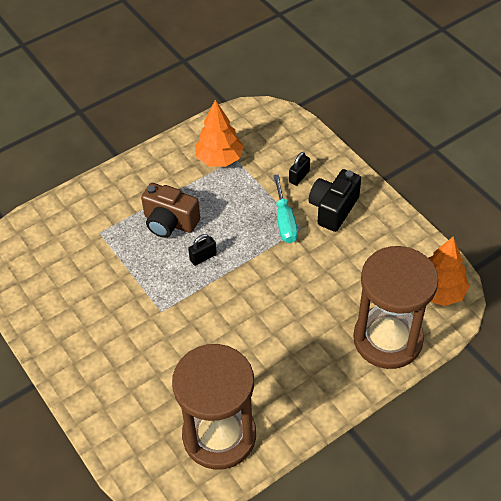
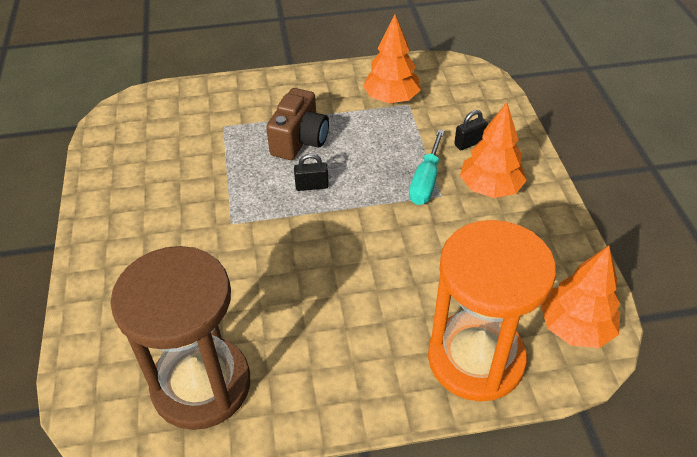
camera: 25 degrees right, 5 degrees down
brown camera [141,183,200,238] -> brown camera turned 120 degrees counterclockwise [266,88,329,160]
black camera [309,169,361,232] -> orange tree [460,102,527,198]
brown hourglass [353,246,438,369] -> orange hourglass [428,220,556,401]

